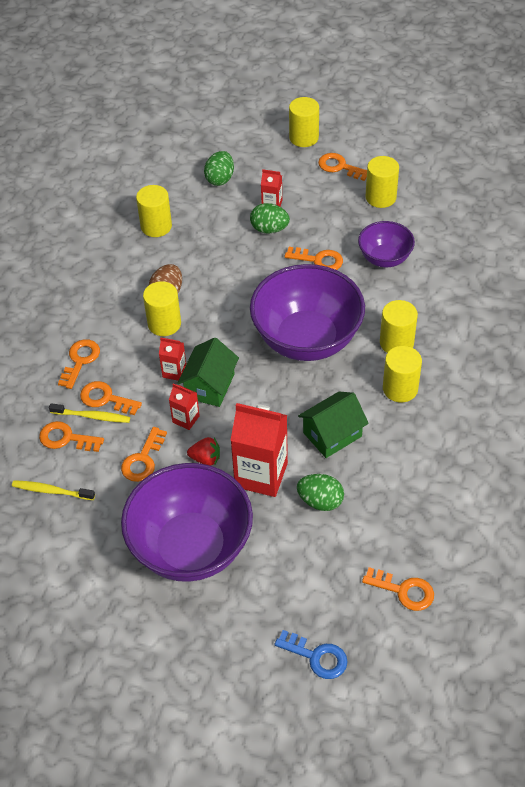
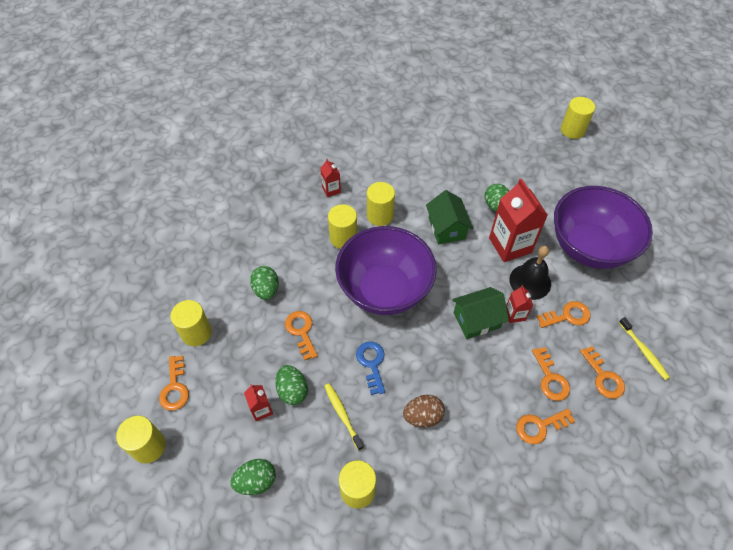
camera: 130 degrees left, 5 degrees up
yellow toothbrush [49,403,130,423] -> yellow toothbrush moved to [324,383,364,451]
yellow cylinder [143,281,181,336] -> yellow cylinder moved to [561,97,595,139]
red carton [159,338,186,381] -> red carton moved to [320,159,341,197]
red strawberry [187,437,220,466] -> black bell [509,246,551,300]
blue key [275,630,348,679] -> blue key moved to [356,341,385,395]
green house [298,392,369,458] -> green house turned 60 degrees clockwise [426,190,473,245]
purple bowl [358,221,415,267] -> green egg [250,266,279,300]
orange key [362,567,434,611] -> none

